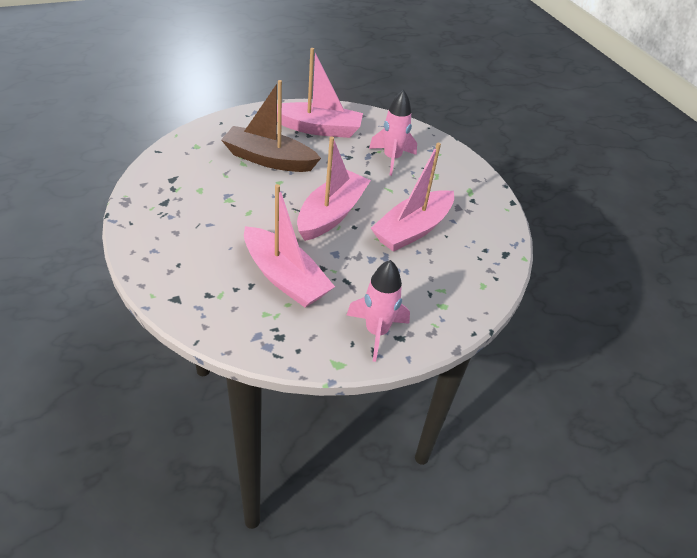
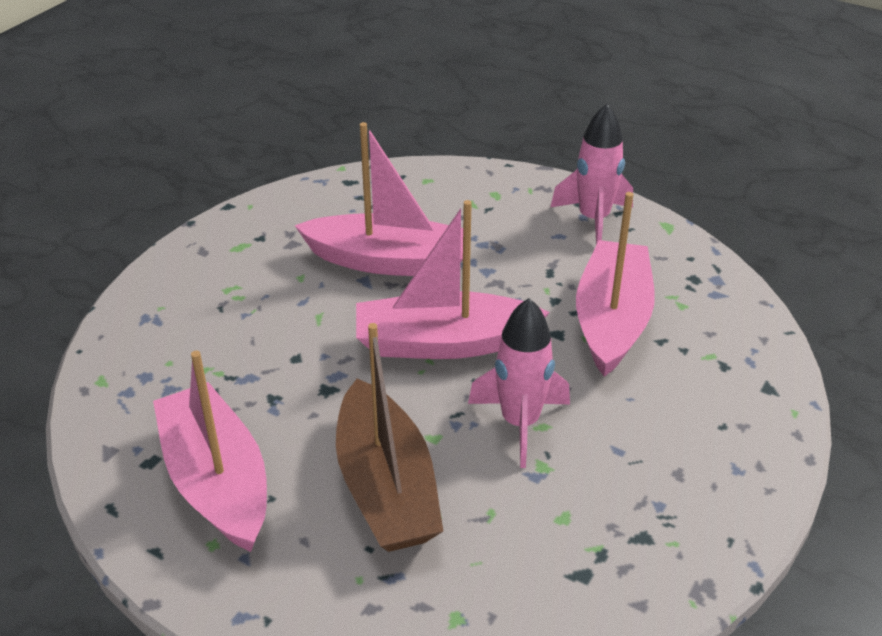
camera: 120 degrees left, 5 degrees down
pink rocket [369,90,417,176] -> pink rocket moved to [468,298,570,468]

